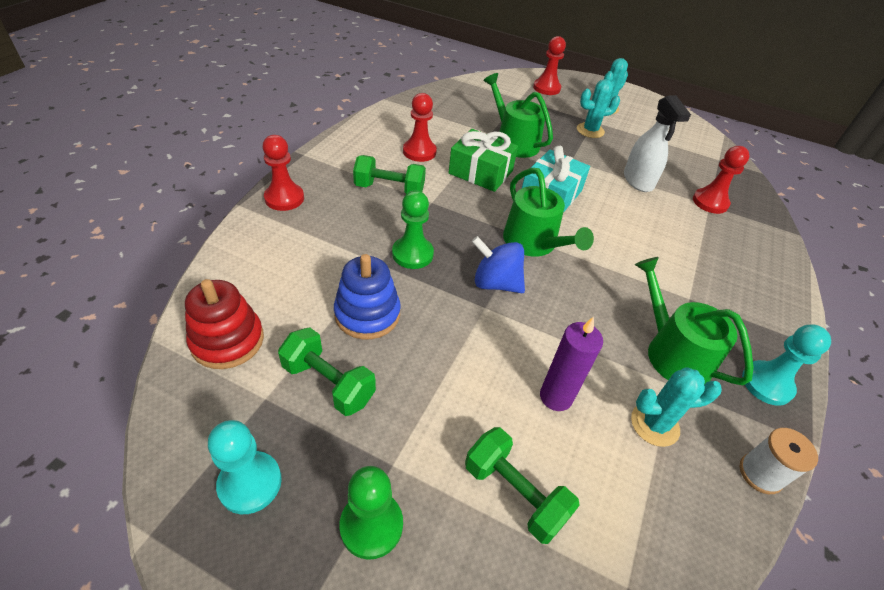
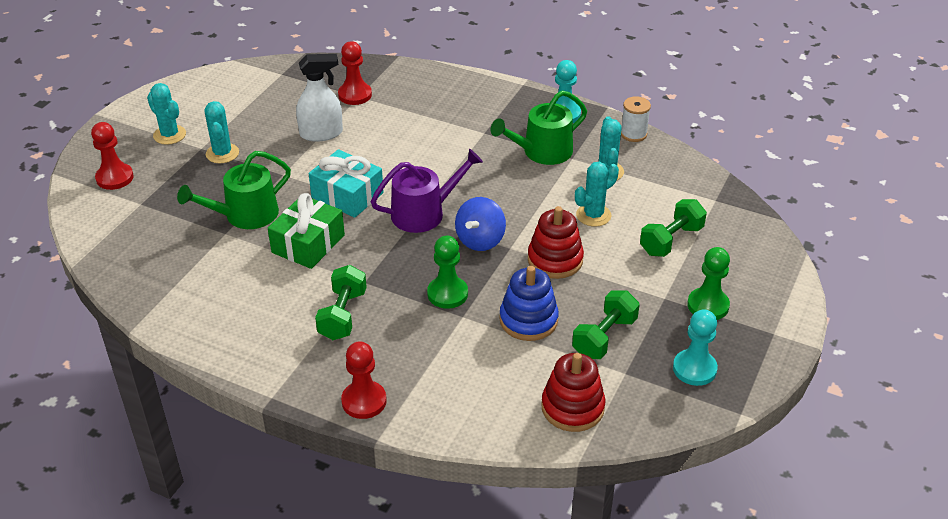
camera: 85 degrees left, 5 degrees down
red pawn [403,93,437,162] -> none
green watering can [503,168,594,257] -> purple watering can [371,149,483,233]
purple candle [540,317,603,411] -> turquoise cactus [575,162,619,227]
none -> red stacking toy [528,206,584,279]

